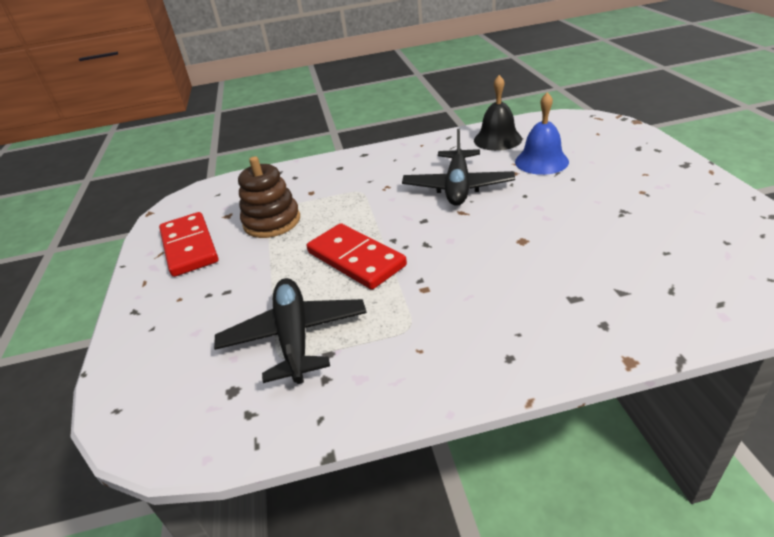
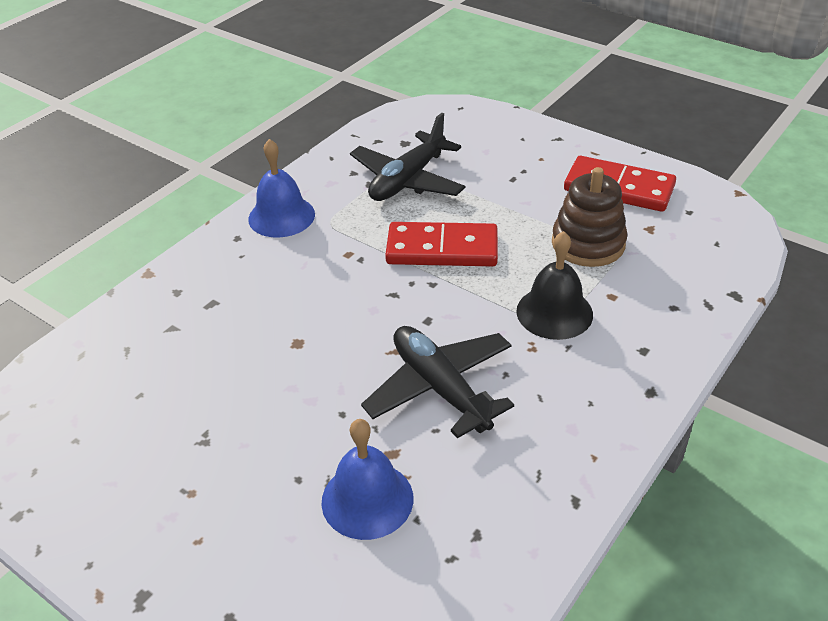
camera: 135 degrees right, 5 degrees up
black plane [214,278,367,384] -> black plane turned 90 degrees clockwise [350,113,465,201]
black bell [474,75,522,151] -> black bell moved to [516,231,593,340]
none -> blue bell [248,139,315,238]

